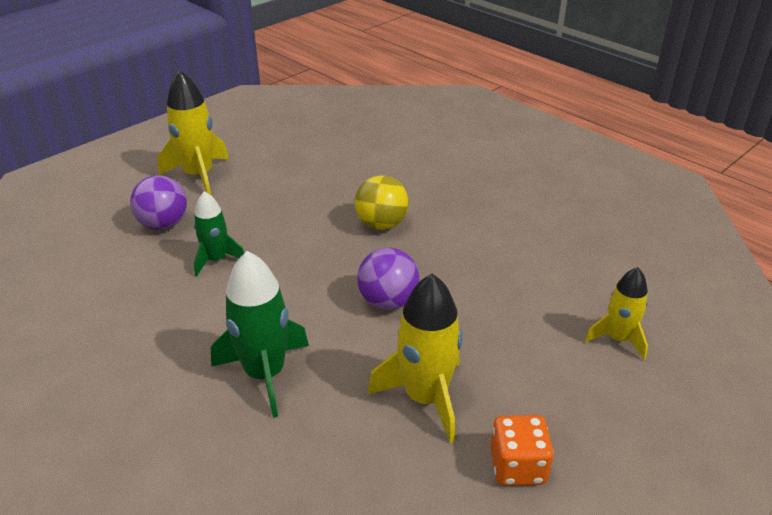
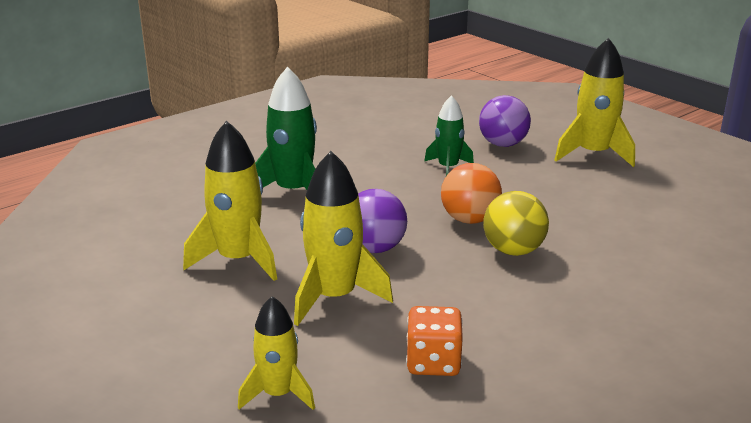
camera: 95 degrees right, 10 degrees down
orange dice [490,415,554,486] -> orange dice moved to [406,306,463,376]
none -> yellow rocket [294,151,393,326]
none -> orange ball [441,163,502,224]

